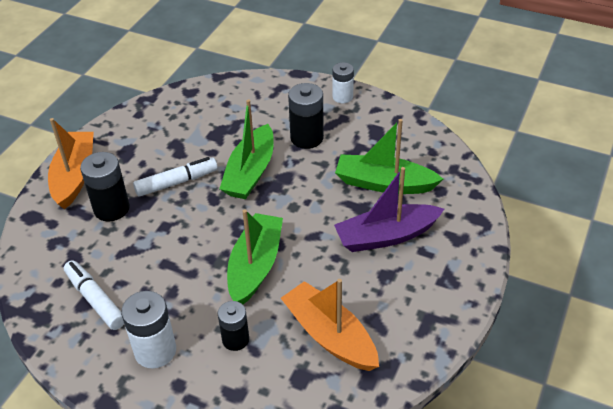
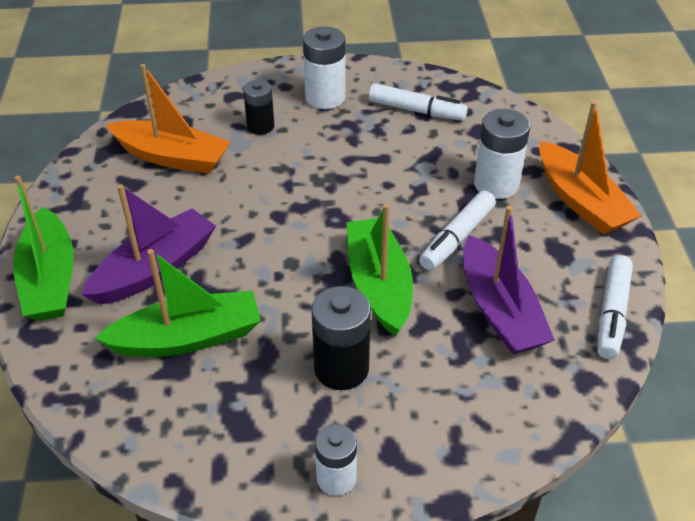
camera: 150 degrees right, 0 degrees up
black battery [80,152,130,222] -> white battery [474,109,530,199]
green boat [227,209,283,305] -> green boat moved to [13,175,74,321]
none -> purple boat [463,206,555,354]
none -> white marker [597,255,633,359]

